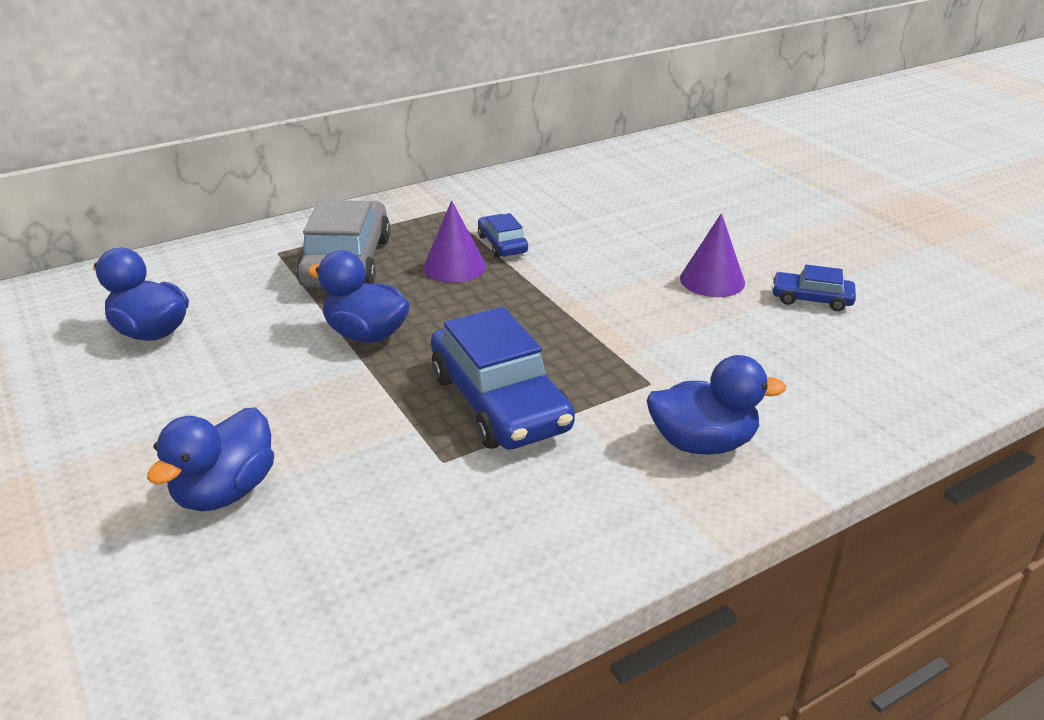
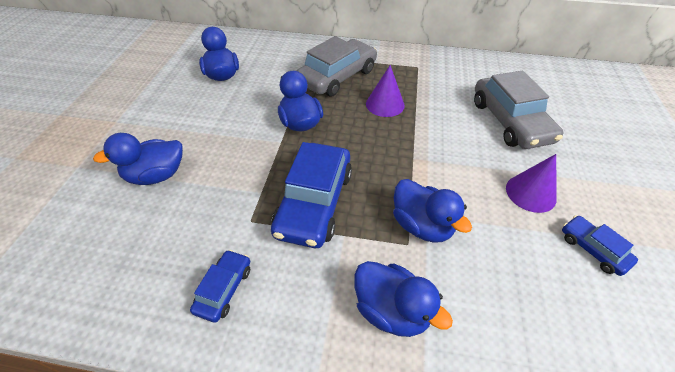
camera: 40 degrees right, 15 degrees up
blue car [478,213,528,258] -> blue car moved to [190,250,250,323]
none -> blue duck [393,179,472,243]
none -> grey car [474,71,564,149]

